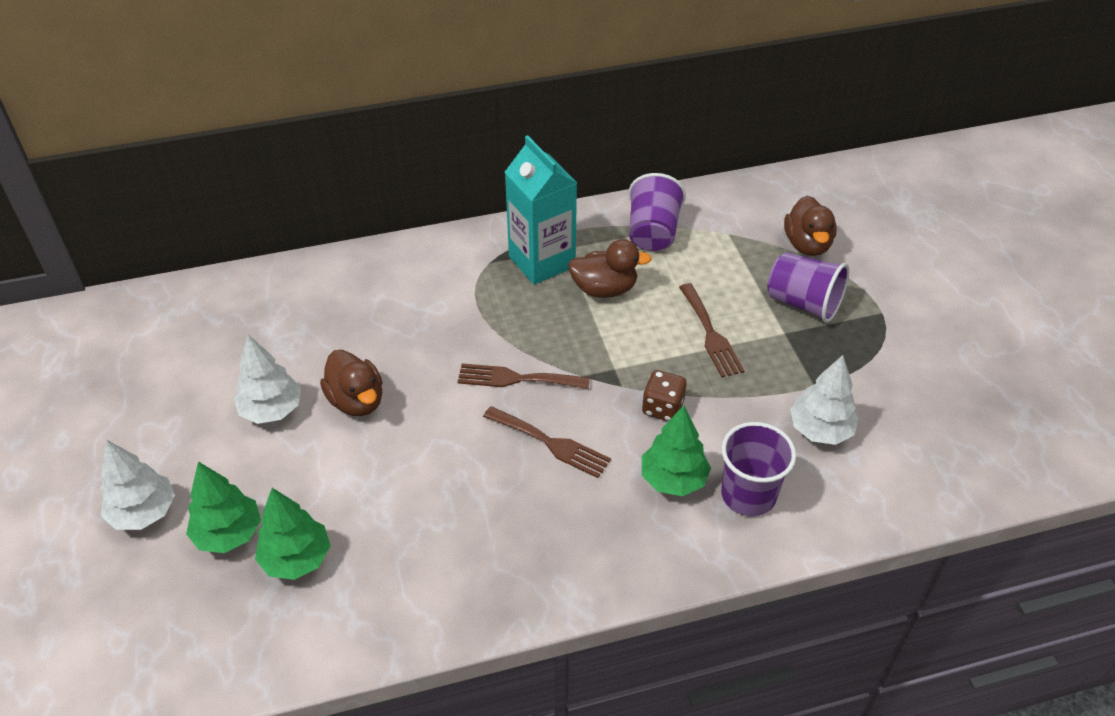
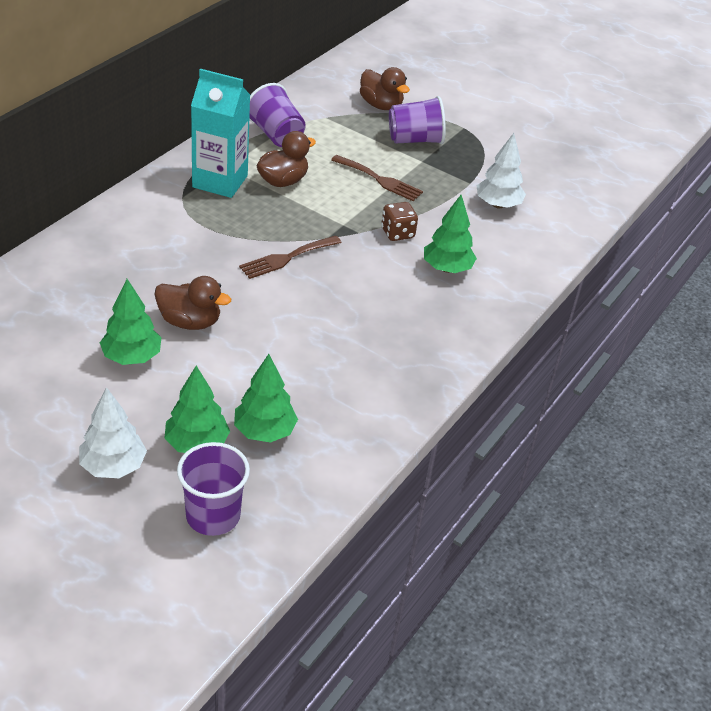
camera: 45 degrees left, 5 degrees down
white tree [234,335,301,424] -> green tree [100,279,161,365]
brown fork [483,406,611,478] -> none
purple cup [721,422,796,516] -> purple cup moved to [177,442,250,536]

